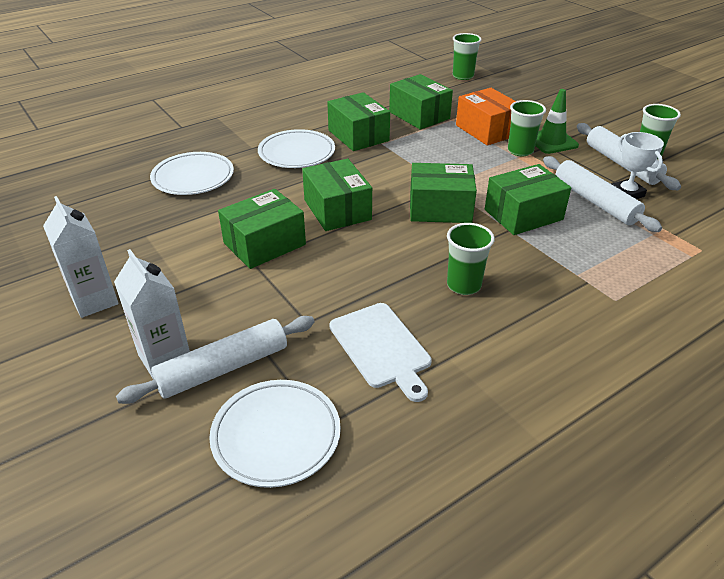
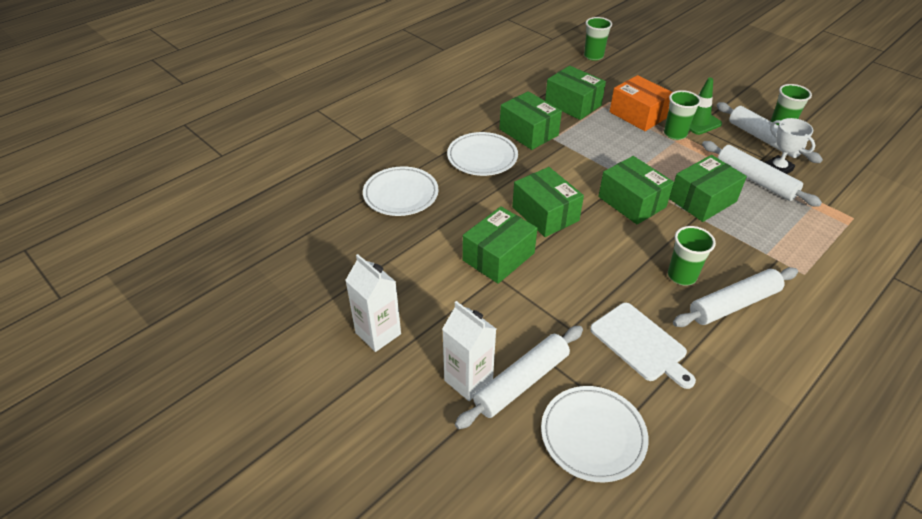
camera: 10 degrees left, 5 degrees up
green box [410,163,477,223] -> green box turned 60 degrees clockwise [598,156,674,225]
none -> white rolling pin [673,267,798,327]

